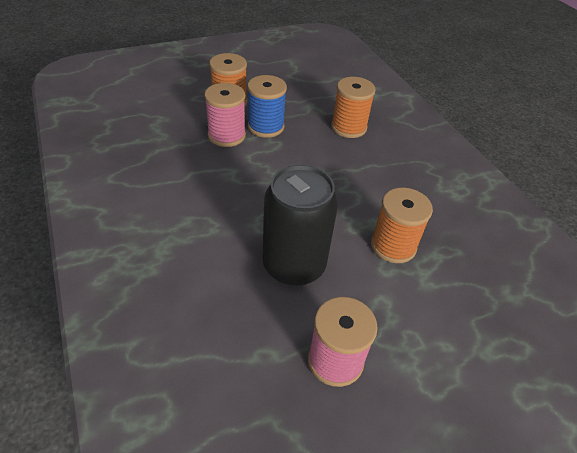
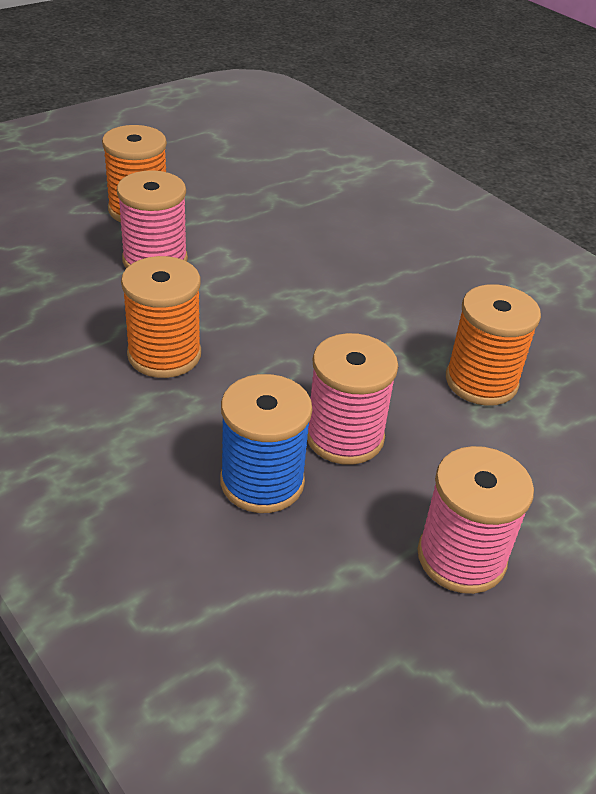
camera: 15 degrees left, 5 degrees down
blue spool [248,75,287,138] -> blue spool moved to [220,374,312,513]
black can [263,164,338,286] -> pink spool [307,333,398,465]
orange spool [331,77,376,138] -> orange spool moved to [121,256,201,378]

